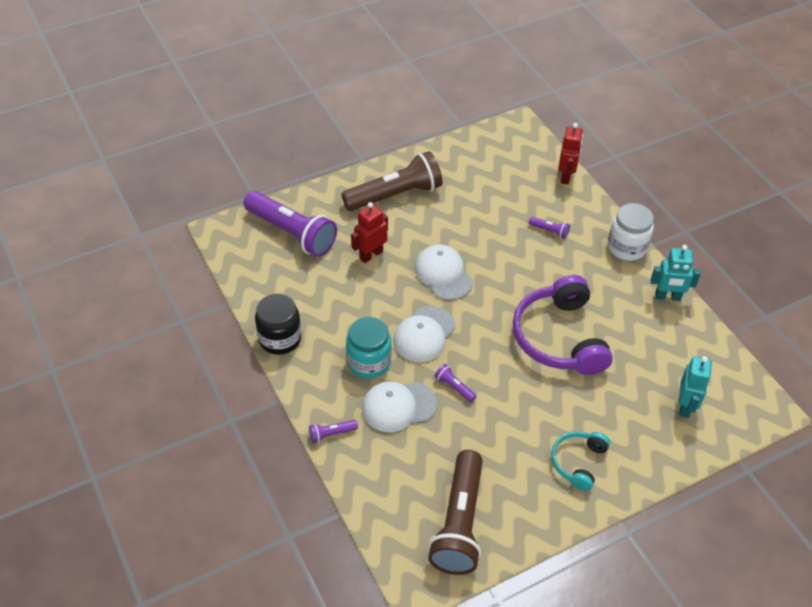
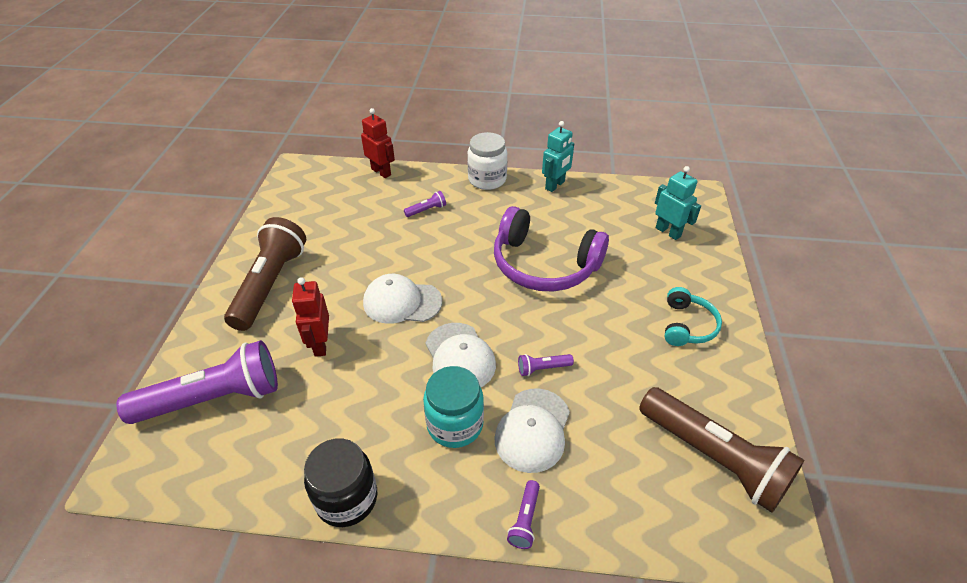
camera: 55 degrees left, 5 degrees down
turquoise headphones [551,431,610,491] -> turquoise headphones turned 135 degrees counterclockwise [665,287,722,346]

